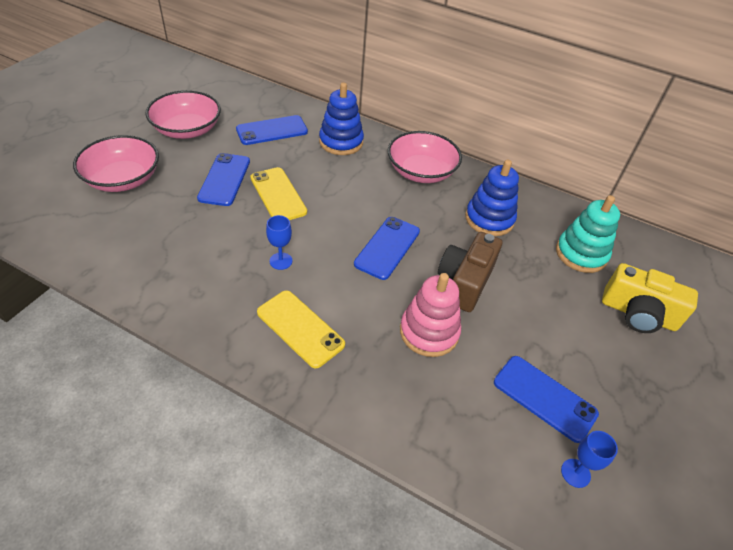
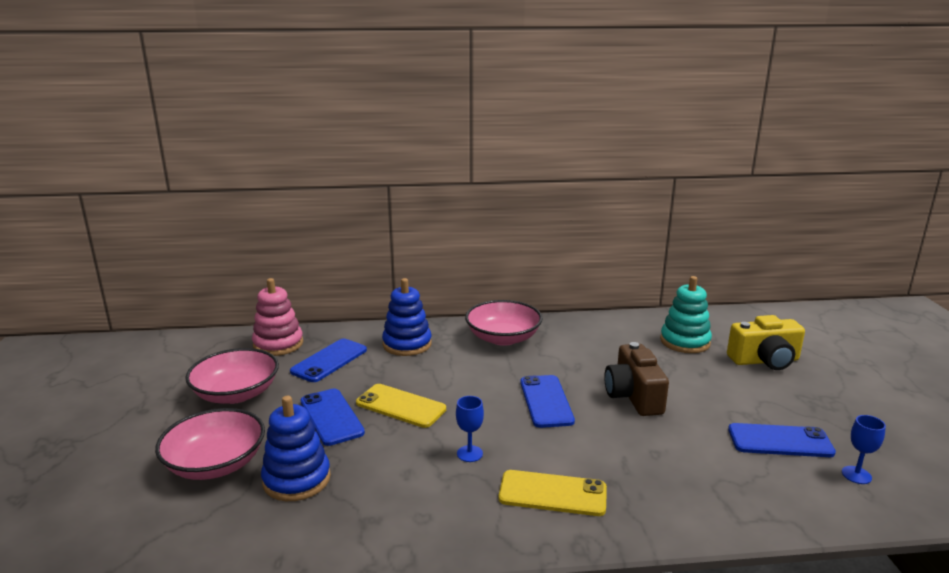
camera: 30 degrees left, 25 degrees down
pink stacking toy [400,273,461,357] -> pink stacking toy moved to [252,278,303,356]
blue stacking toy [465,160,519,236] -> blue stacking toy moved to [261,396,331,501]

